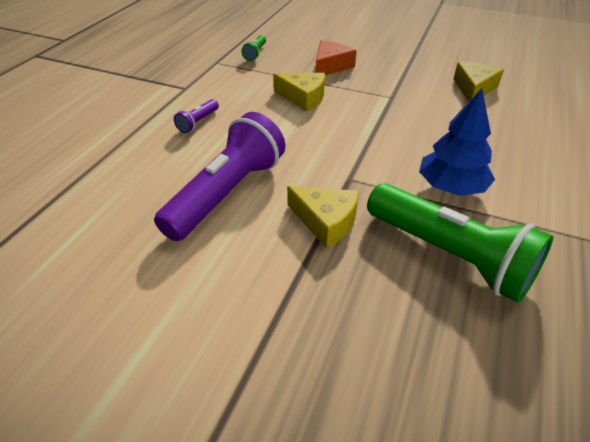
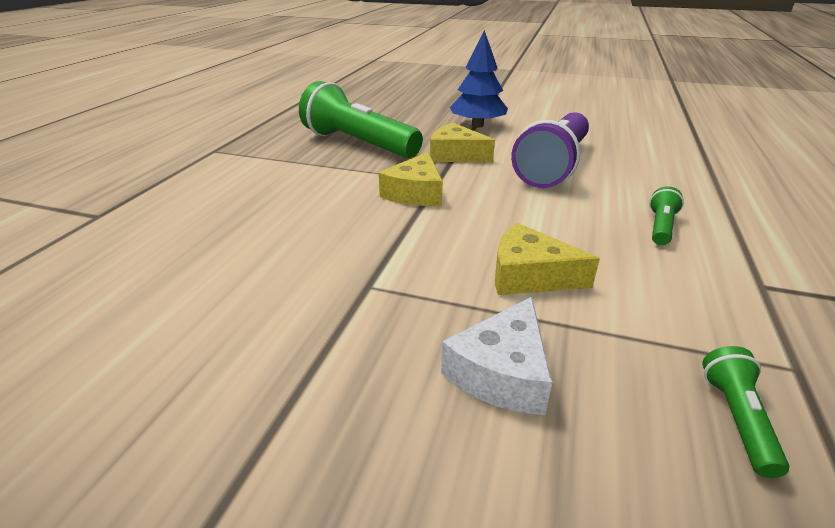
camera: 175 degrees right, 10 degrees down
purple flashlight [174,99,219,133] -> green flashlight [649,186,684,245]
orange cheese [315,40,357,75] -> white cheese [441,297,552,415]
blue tree [419,88,495,196] -> blue tree moved to [450,30,508,127]
yellow cheese [453,62,504,102] -> yellow cheese moved to [379,152,443,206]

